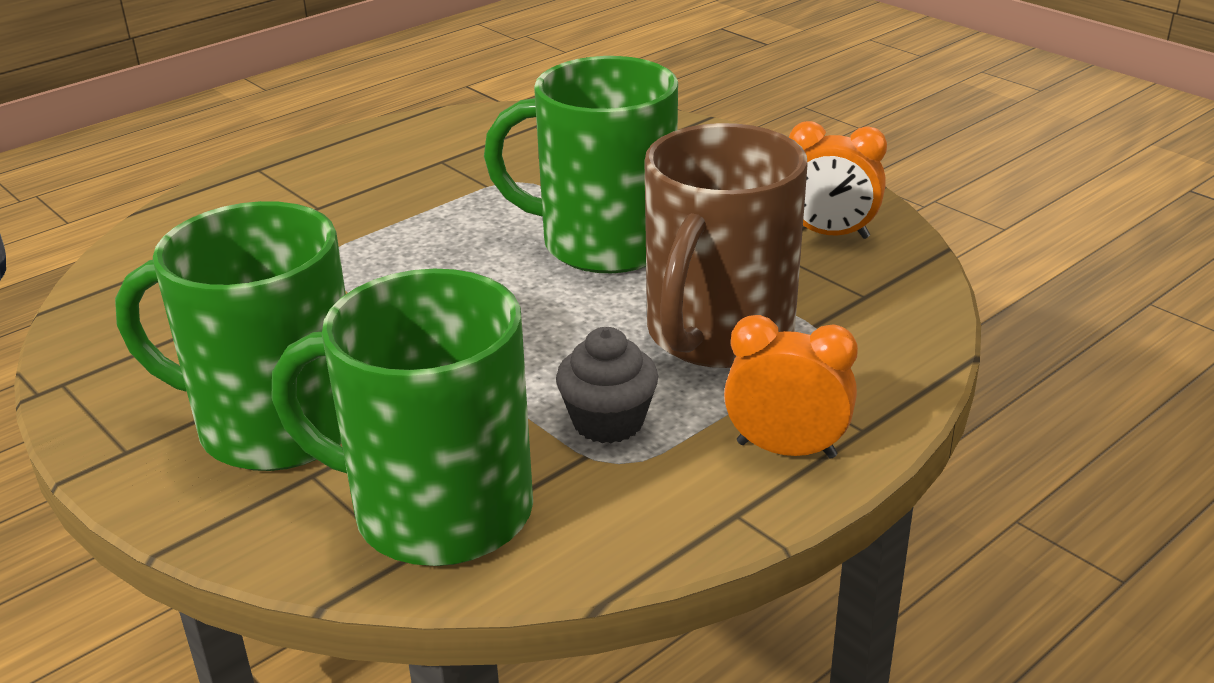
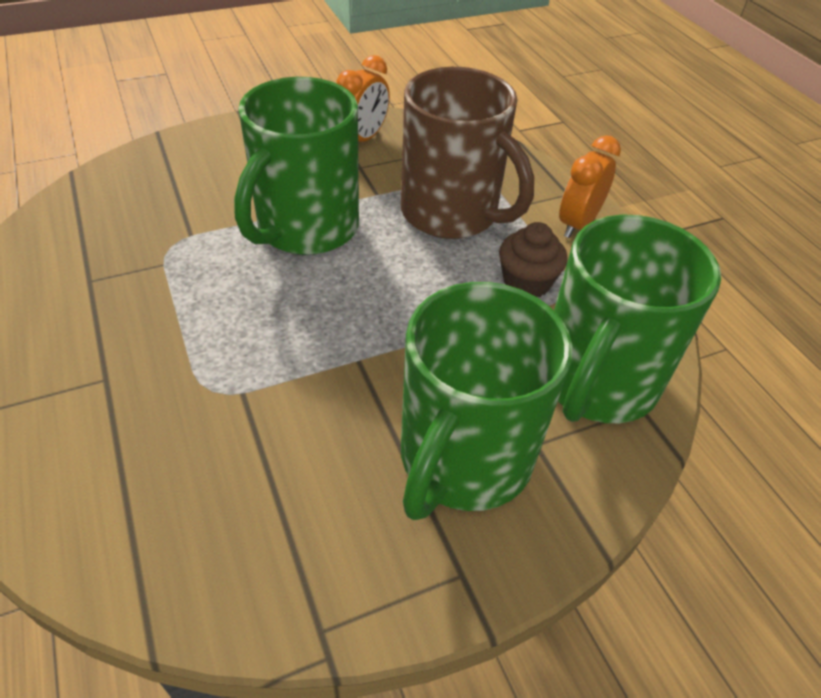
camera: 75 degrees left, 15 degrees up
grey cupcake [556,327,658,443] -> brown cupcake [499,222,567,297]

